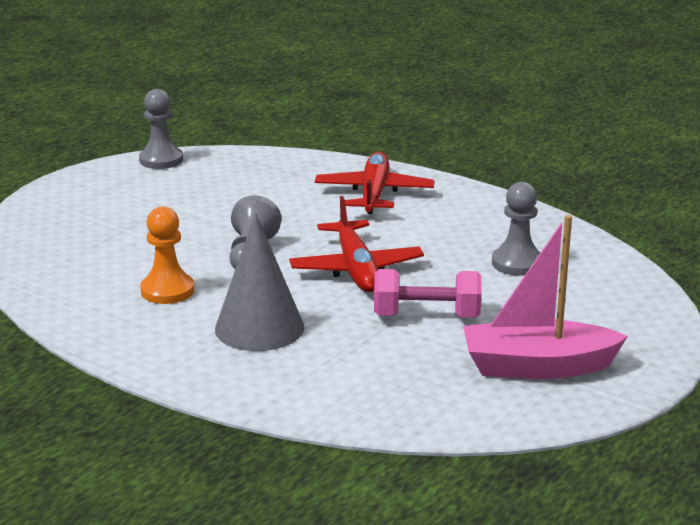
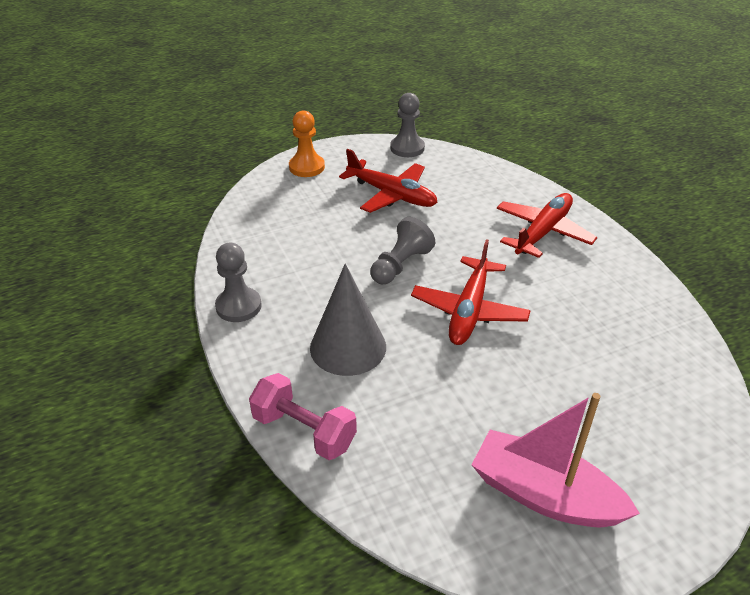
camera: 30 degrees right, 15 degrees up
orange pawn [140,206,195,304] -> orange pawn moved to [289,110,325,177]
pink dumbbell [374,269,482,318] -> pink dumbbell moved to [249,373,357,460]
grey pawn [492,182,541,276] -> grey pawn moved to [215,243,262,322]
none -> red plane [339,149,438,213]

